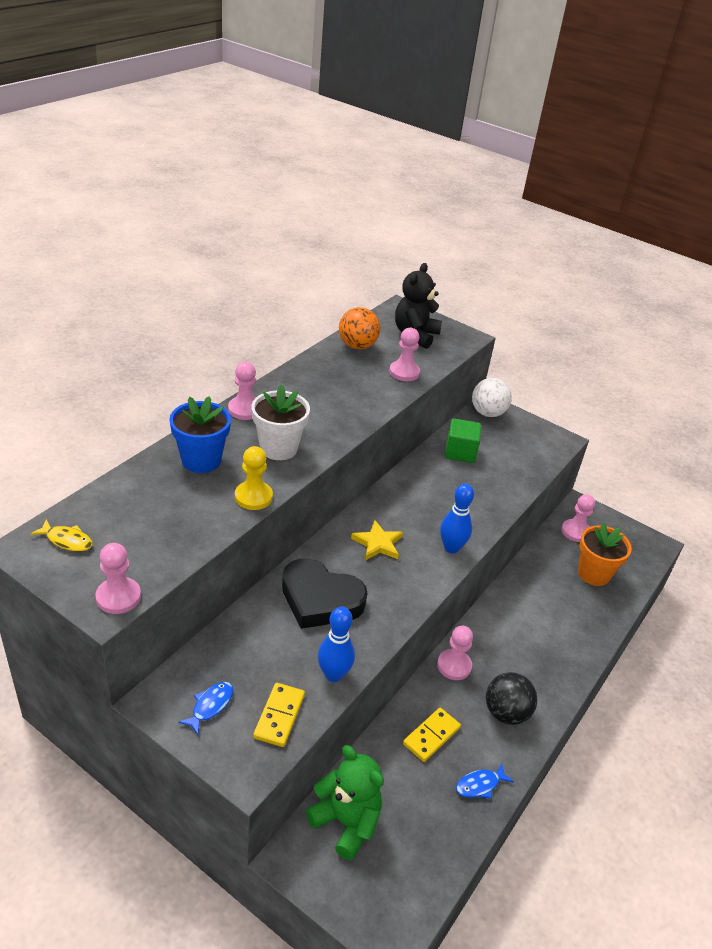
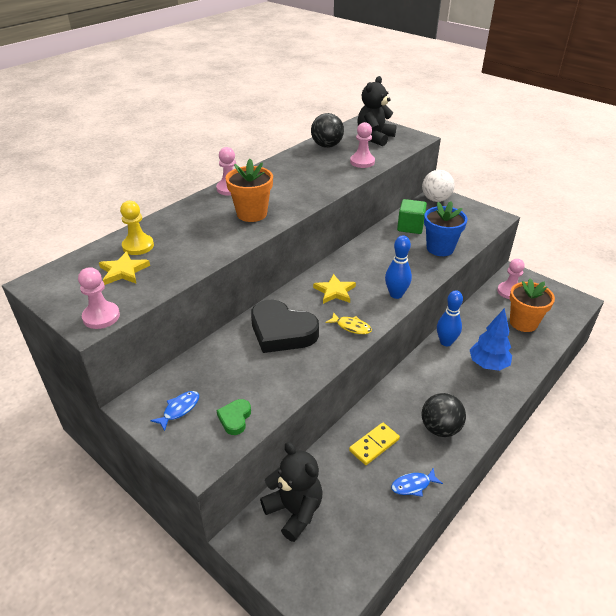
camera: 10 degrees right, 0 degrees up
yellow fish [31,519,93,551] -> yellow fish moved to [325,312,372,334]
blue flower pot [169,396,231,473] -> blue flower pot moved to [424,201,468,256]
yellow pawn [235,446,273,510] -> yellow pawn moved to [120,201,154,255]
white flower pot [251,384,310,460] -> orange flower pot [226,159,273,222]
yellow domino [253,683,305,747] -> green heart [216,399,251,435]
green teddy bear [306,745,384,860] -> black teddy bear [260,442,322,542]
blue bowling pin [318,607,355,682] -> blue bowling pin moved to [437,290,463,346]
orange ball [339,307,380,349] -> black ball [311,113,344,148]
pink pawn [437,626,473,680] -> none
none -> yellow star [99,251,150,285]
none -> blue tree [470,308,512,371]

